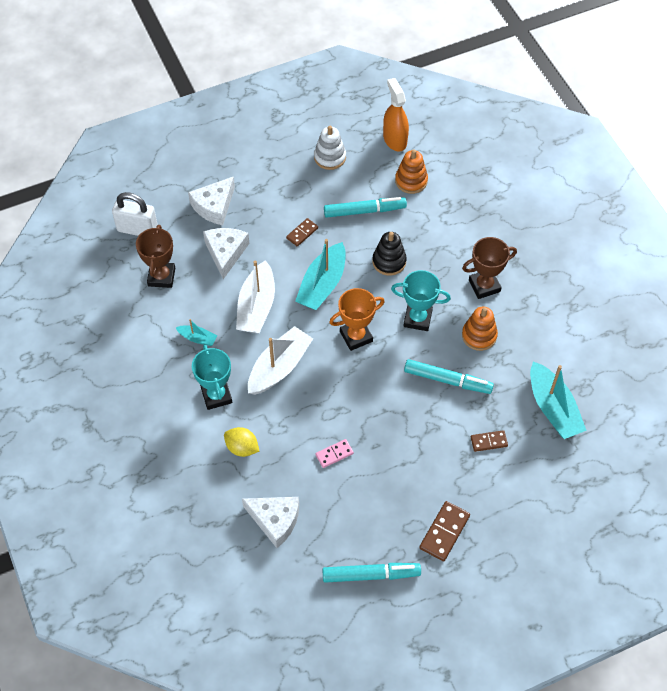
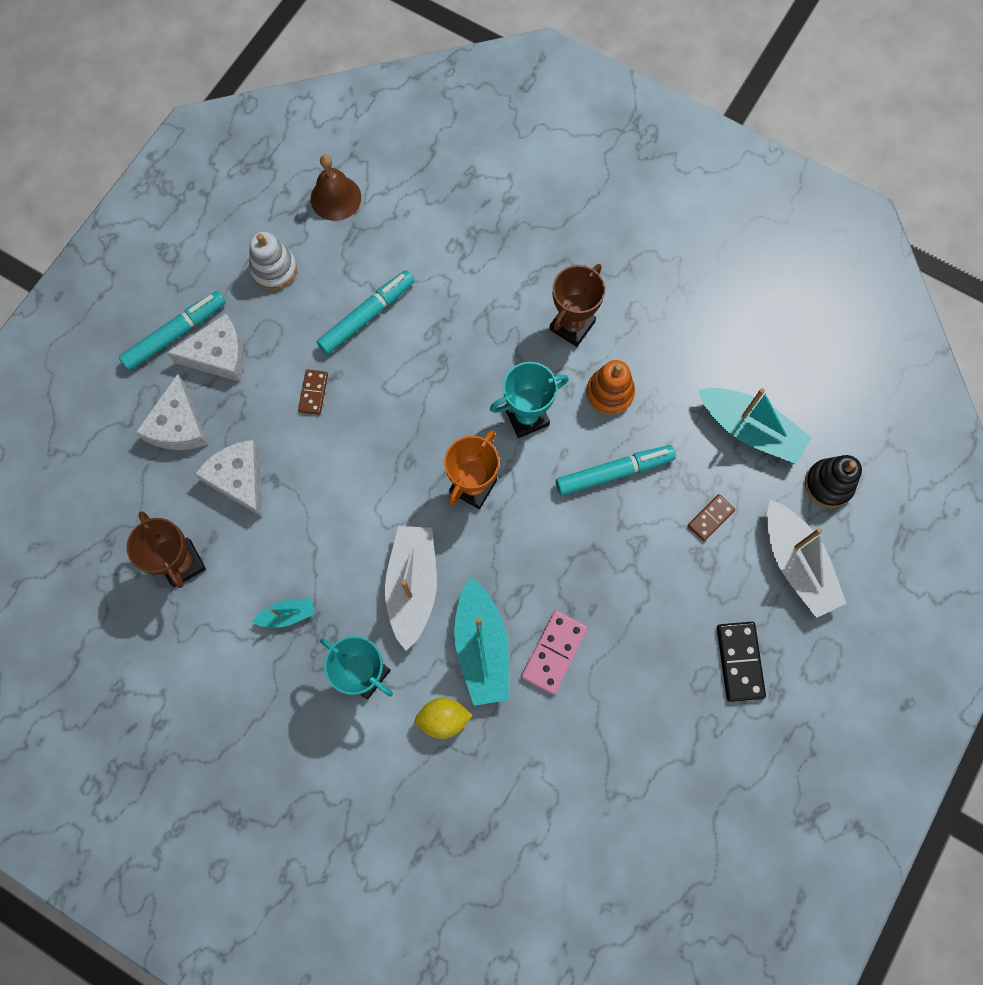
camera: 35 degrees left, 15 degrees up
white padlock [112,192,158,236] -> none
white boat [236,260,275,333] -> white boat moved to [767,500,847,618]
white cheese [242,497,299,548] -> white cheese moved to [167,313,244,382]
turquoise boat [295,239,346,310] -> turquoise boat moved to [454,577,509,706]
pink domino [315,439,354,468] -> pink domino [521,610,588,695], size x1.58
turquoise marker [322,563,421,583] -> turquoise marker moved to [119,291,226,371]
black stacking toy [372,232,407,276] -> black stacking toy moved to [805,455,862,508]
orange spray bottle [383,78,409,151] -> brown bell [311,155,361,221]
orange stacking toy [395,149,428,194] -> none
brown domino [419,501,470,561] -> black domino [717,622,766,702]

